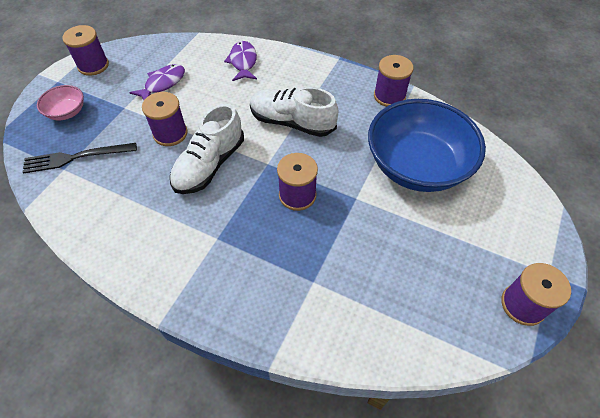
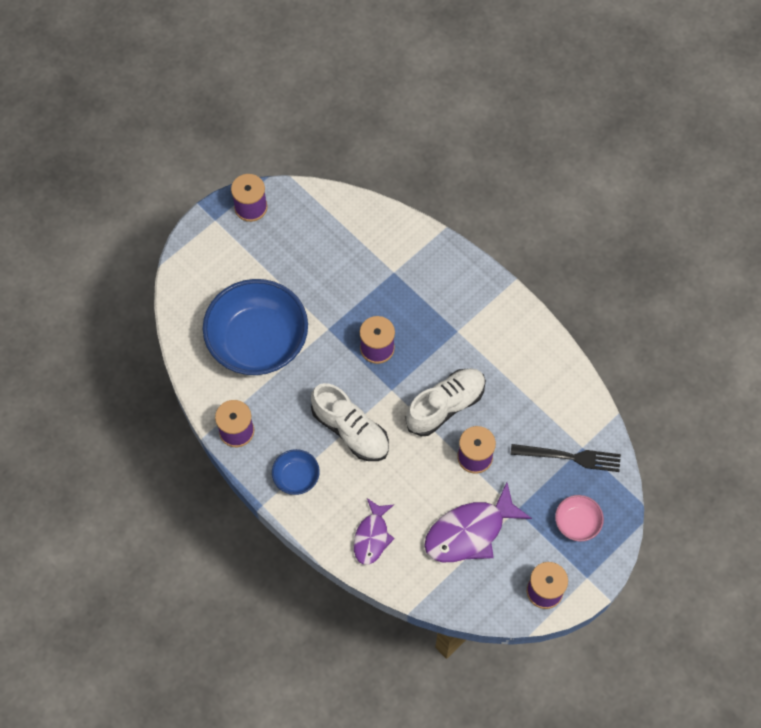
camera: 160 degrees left, 10 degrees up
purple fish [129,64,185,100] -> purple fish [424,482,532,562], size x1.61
none -> blue bowl [272,449,320,495]

